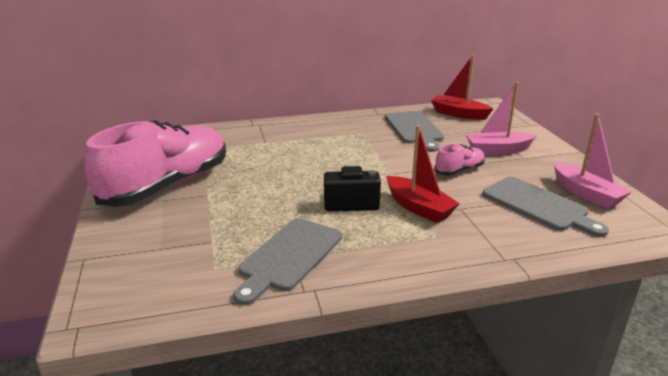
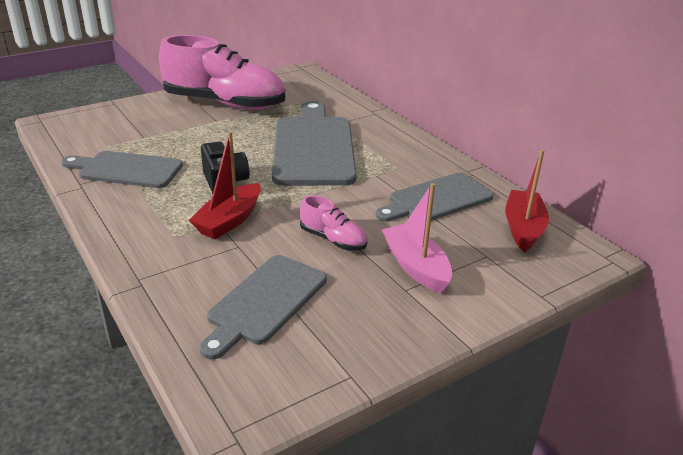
camera: 70 degrees right, 5 degrees up
pink boat [553,114,632,209] -> none
none -> grey cutting board [272,101,357,186]

